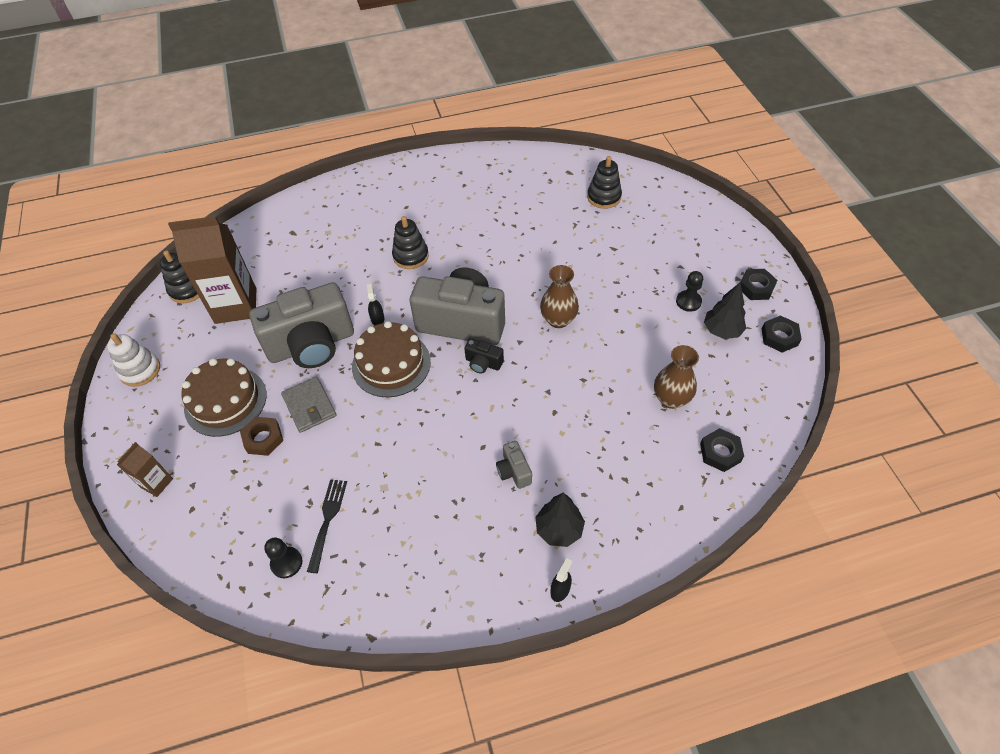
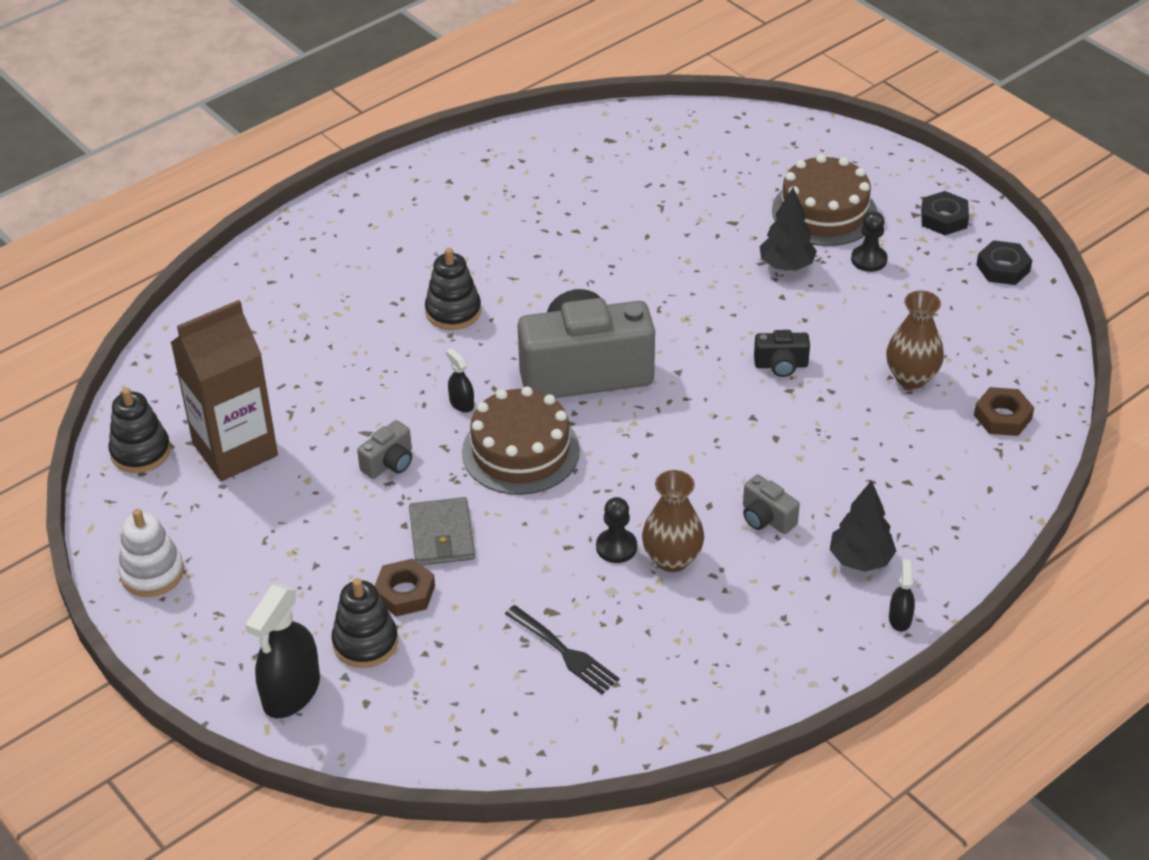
camera: 25 degrees left, 10 degrees down
brown carton [117,442,173,497] -> black spray bottle [245,584,320,718]
brown cake [181,358,267,437] -> brown cake moved to [772,154,877,246]
grey camera [249,282,354,368] -> grey camera [357,420,412,479], size x0.41
black pawn [264,537,302,578] -> black pawn moved to [596,497,637,563]
grey wallet [281,377,337,433] -> grey wallet turned 45 degrees clockwise [409,497,475,565]
black fork [307,479,347,573] -> black fork turned 150 degrees clockwise [505,605,619,694]
black camera [464,338,504,374] -> black camera moved to [754,330,810,377]
brown vase [540,265,579,328] -> brown vase moved to [642,470,704,572]
black stacking toy [587,156,622,209] -> black stacking toy moved to [331,578,398,668]
black nut [700,428,744,472] -> brown nut [974,387,1034,436]
black tree [704,283,746,339] -> black tree moved to [759,187,817,271]

